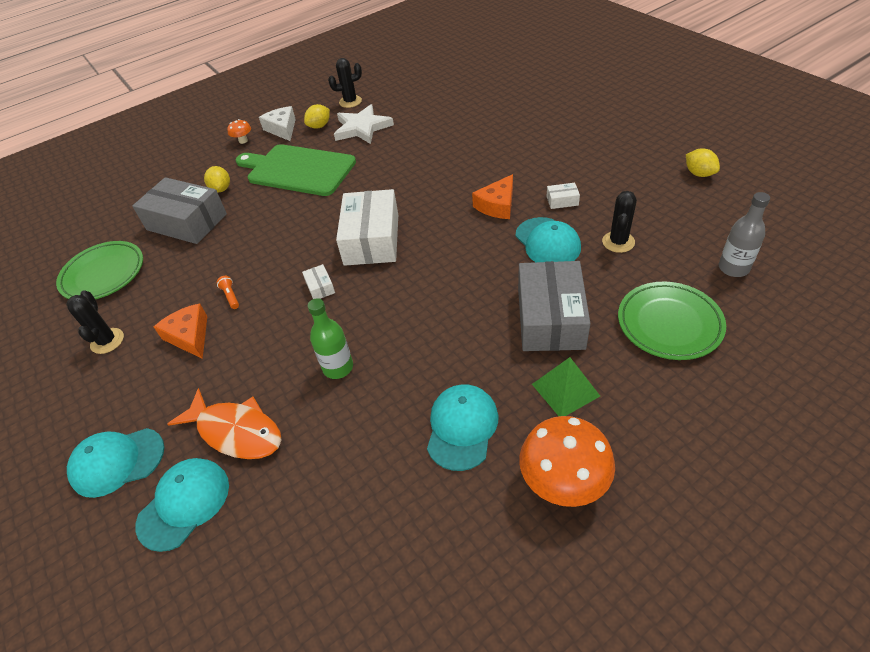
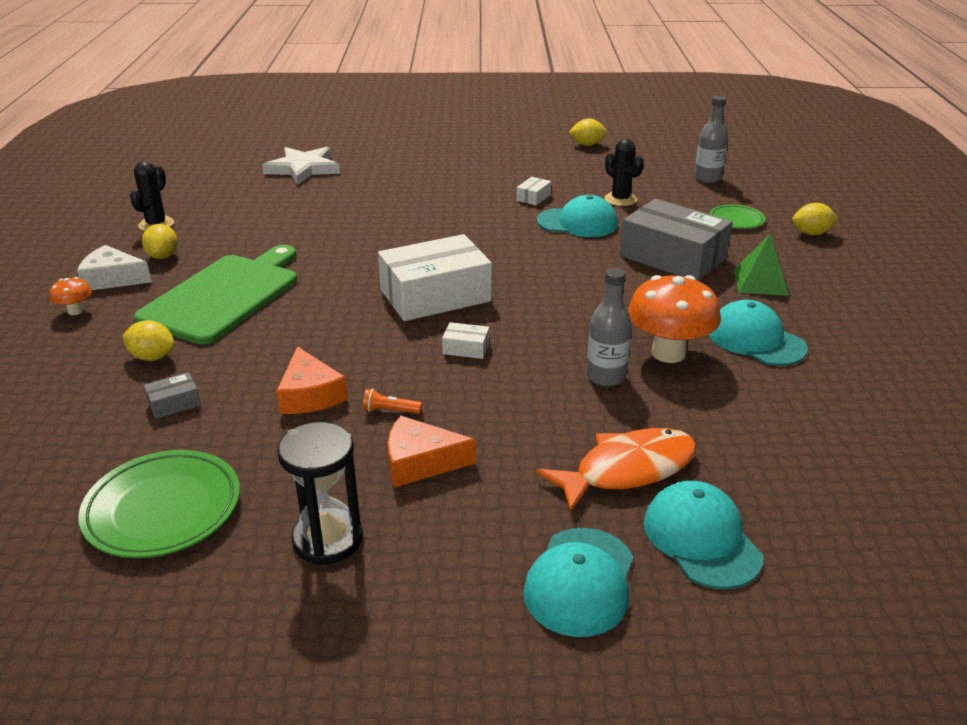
camera: 60 degrees left, 15 degrees down
black cactus [66,290,124,354] -> black hourglass [277,422,363,565]
grey box [132,177,227,244] -> grey box [144,372,201,419], size x0.40
green cutting board [236,144,356,196] -> green cutting board turned 150 degrees clockwise [134,245,297,345]
green bottle [308,298,353,379] -> grey bottle [586,268,632,386]
white star [334,104,394,144] -> white star moved to [262,147,340,185]
white box [336,189,398,266] -> white box turned 60 degrees counterclockwise [378,234,492,321]
orange cheese [472,174,513,219] -> orange cheese moved to [276,346,348,414]
orange mushroom [519,416,615,507] -> orange mushroom moved to [628,275,721,363]
green plate [618,282,726,360] -> green plate [710,204,765,229], size x0.57
none -> yellow lemon [792,203,839,235]

